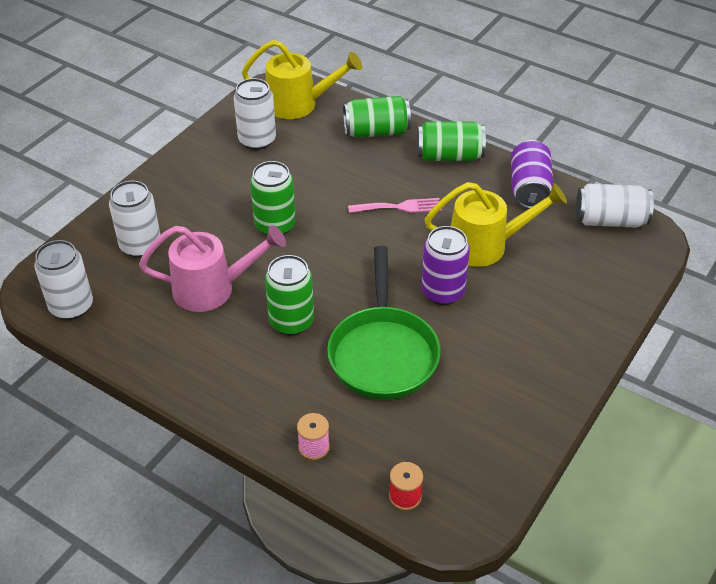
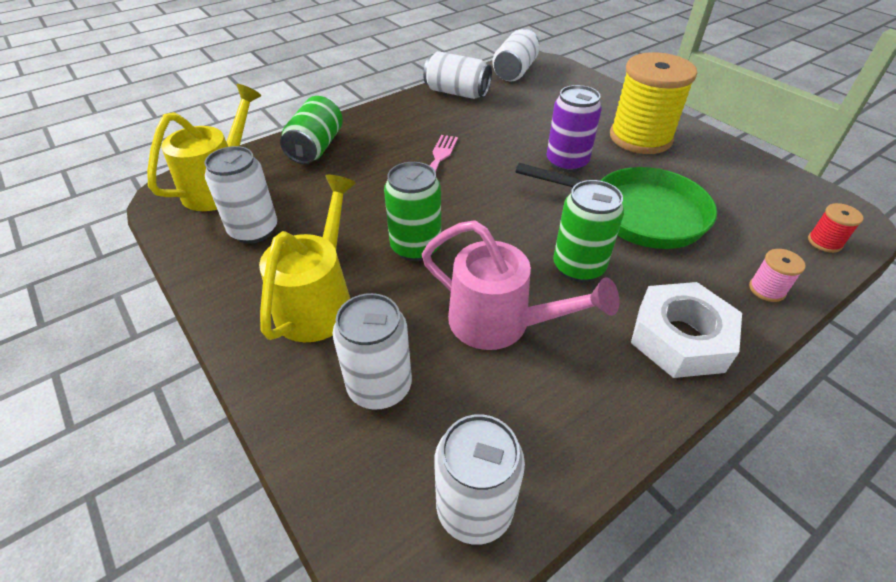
camera: 70 degrees left, 0 degrees up
pink watering can [139,225,286,312] -> pink watering can turned 105 degrees clockwise [422,220,619,350]
green can [417,121,486,161] -> none
yellow watering can [424,182,567,267] -> yellow watering can moved to [259,175,356,342]
purple can [511,140,553,209] -> white can [423,51,492,99]
none -> yellow spool [610,52,697,154]
none -> white nut [631,282,742,378]

